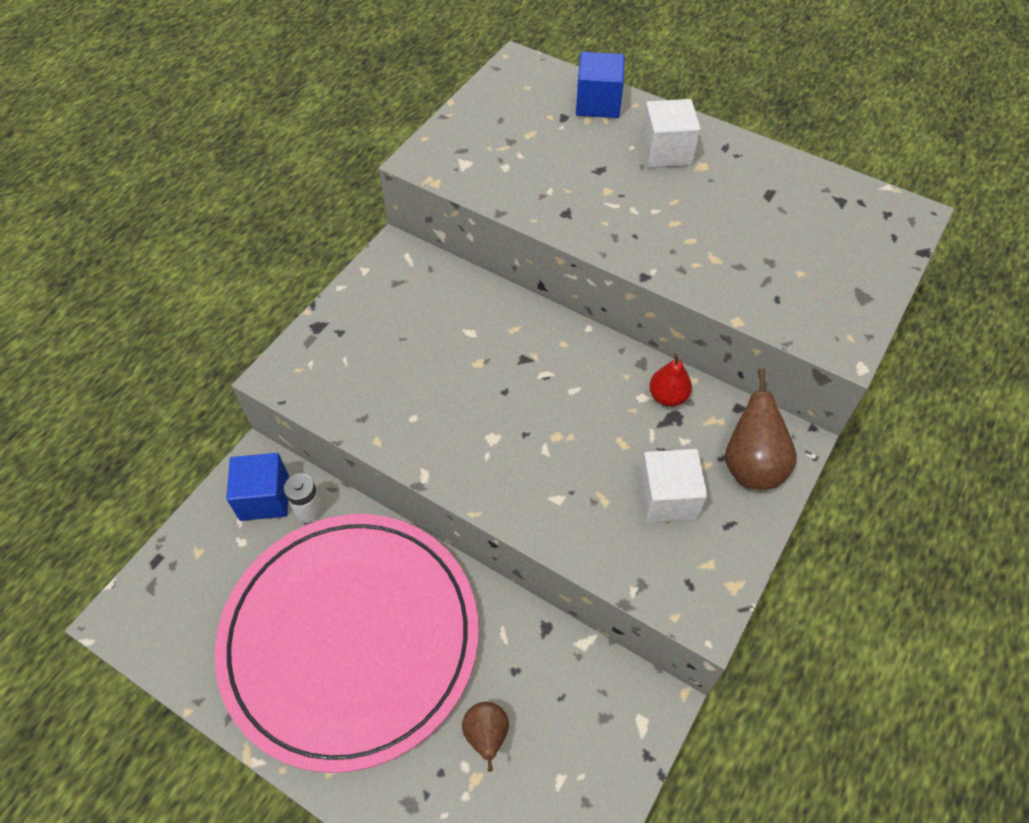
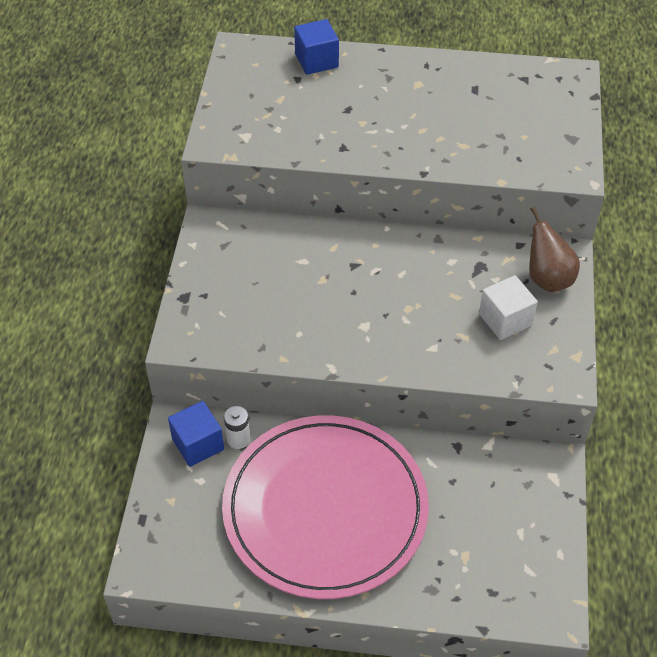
camera: 25 degrees left, 5 degrees down
brown pear [462,702,509,772] -> none
white cube [641,99,701,168] -> none
red pear [649,354,692,407] -> none

